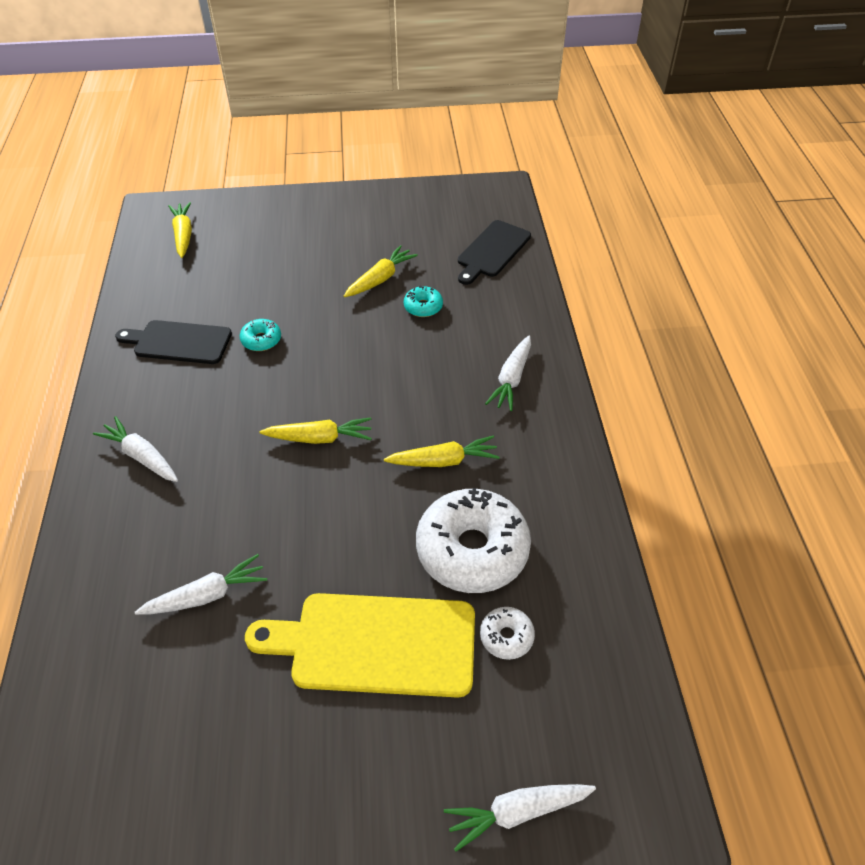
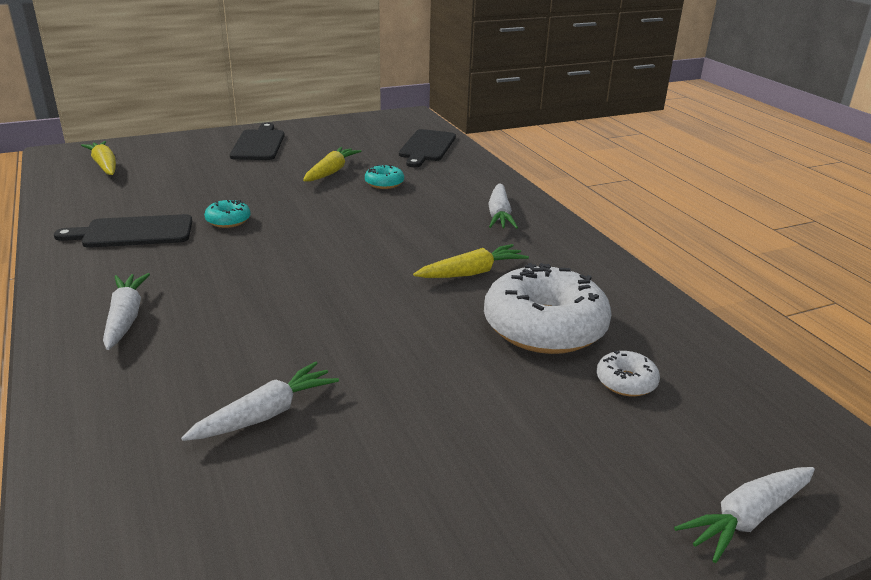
camera: 20 degrees left, 20 degrees down
white carrot [93,416,178,482] -> white carrot turned 60 degrees clockwise [103,273,150,350]
yellow cutting board [245,593,475,698] -> none
yellow carrot [259,417,372,444] -> none
none -> black cutting board [230,123,285,160]

